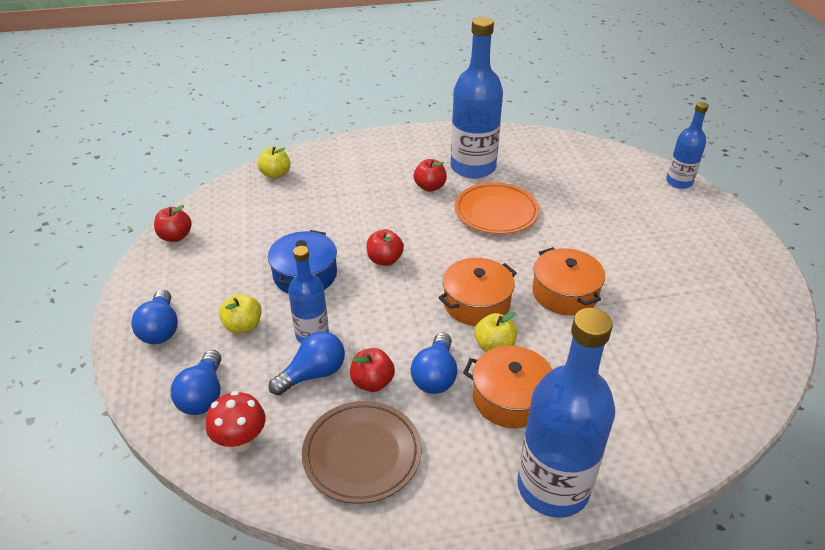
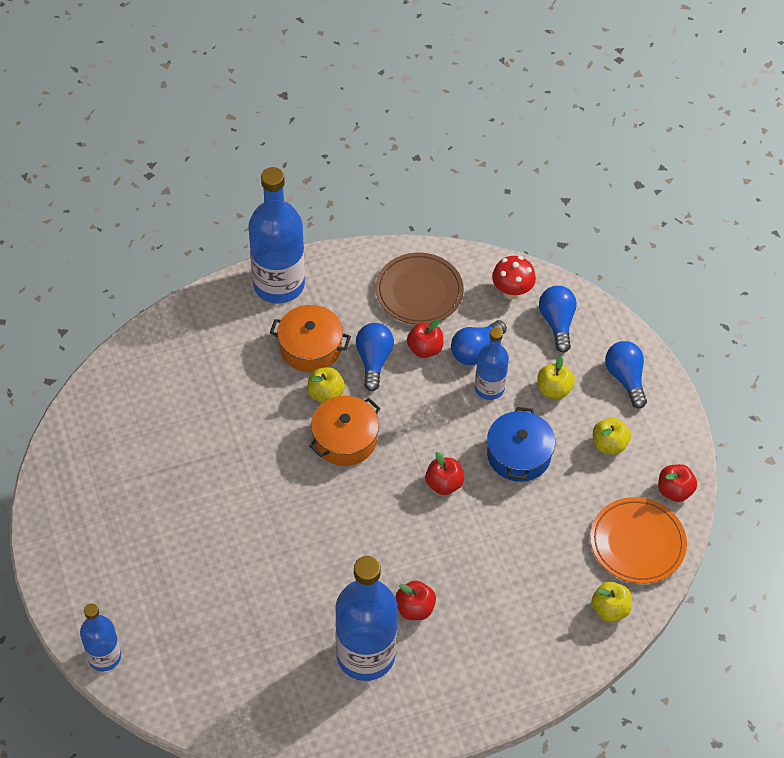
camera: 170 degrees right, 15 degrees up
orange plate [455,182,539,234] -> orange plate moved to [590,497,687,584]
orange pot [532,247,605,315] -> none
none -> yellow apple [593,418,631,455]

